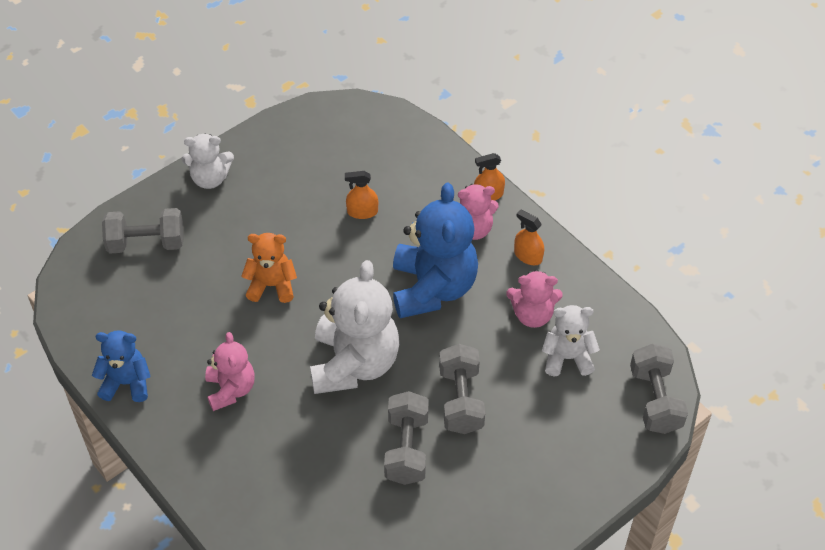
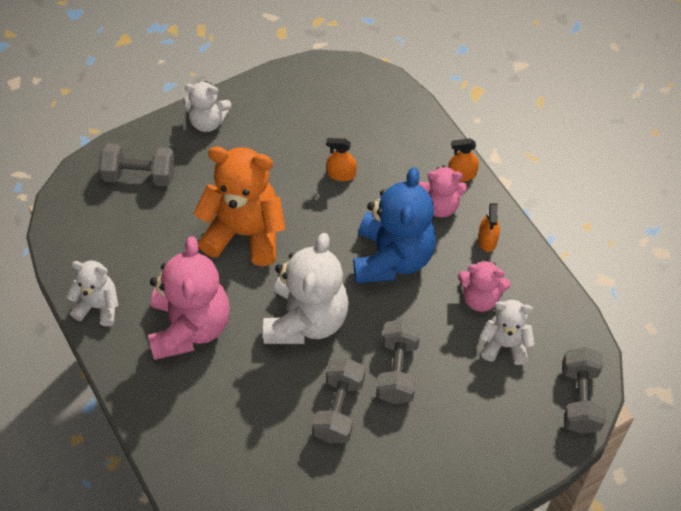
camera: 10 degrees right, 5 degrees up
blue teddy bear [92,330,151,402] -> white teddy bear [66,261,119,326]
pink teddy bear [205,332,255,411] -> pink teddy bear [148,236,230,360], size x1.79
orange teddy bear [241,233,297,303] -> orange teddy bear [193,146,285,266], size x1.79
orange spray bottle [514,210,544,265] -> orange spray bottle turned 135 degrees counterclockwise [478,203,500,252]

